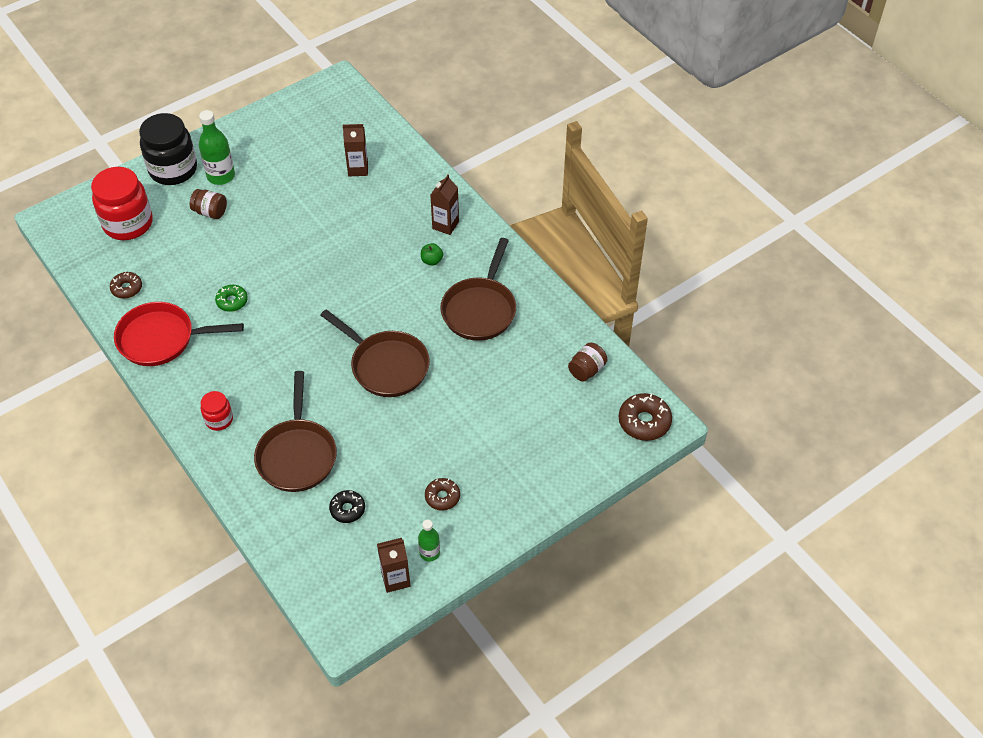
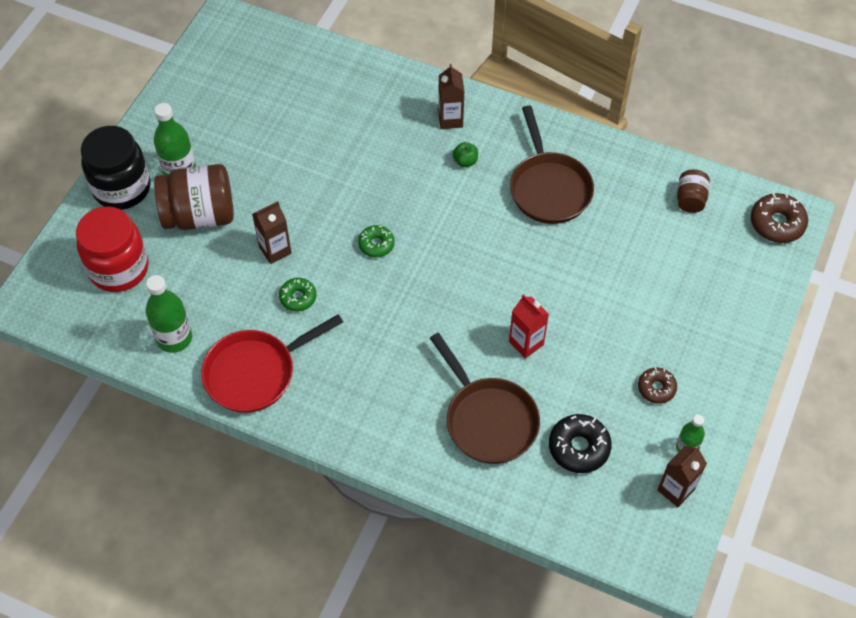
camera: 30 degrees left, 5 degrees up
brown donut [110,272,142,299] -> green bottle [146,275,192,353]
brown jar [190,189,227,219] -> brown jar [154,164,234,230], size x1.98
red jar [201,391,233,431] -> none
brown pan [321,309,430,397] -> none
black donut [329,490,365,523] -> black donut [549,414,612,473], size x1.56
brown carton [343,124,368,176] -> brown carton moved to [252,201,291,264]
none -> green donut [358,225,395,258]
none -> red carton [509,294,549,359]

